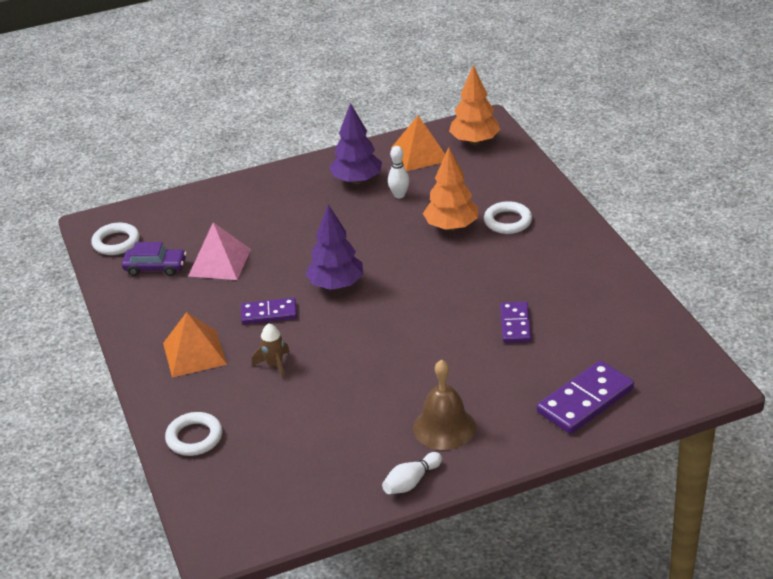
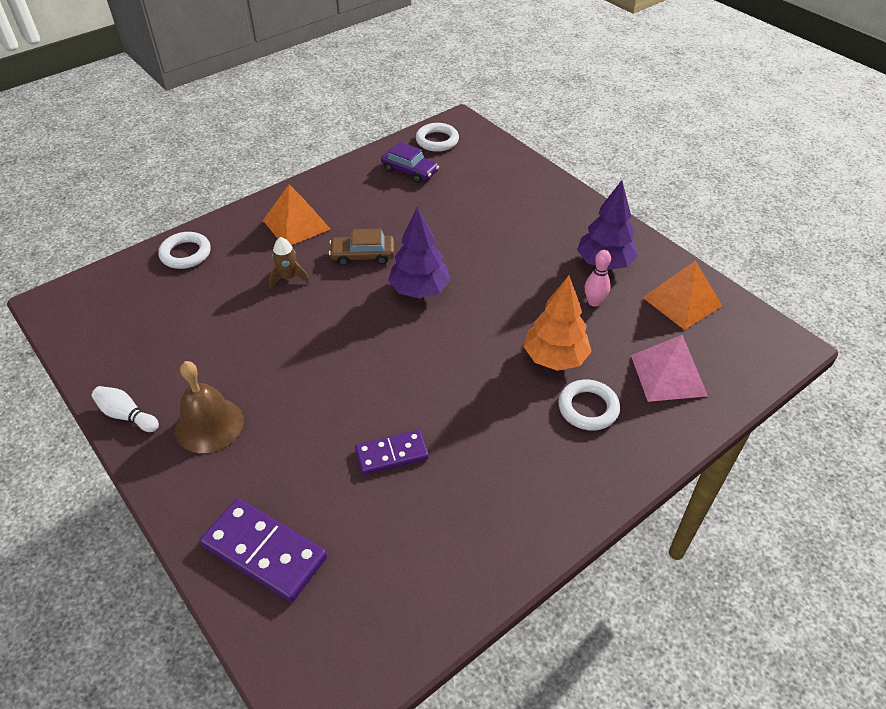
camera: 70 degrees right, 10 degrees up
purple car [122,242,186,276] -> purple car turned 45 degrees counterclockwise [381,142,439,183]
pink pyramid [188,222,251,280] -> pink pyramid moved to [631,335,708,402]
purple domino [241,298,297,324] -> brown car [329,229,395,266]
white bowling pin [388,146,409,198] -> pink bowling pin [585,250,611,307]
orange tree [449,65,501,145] -> none

